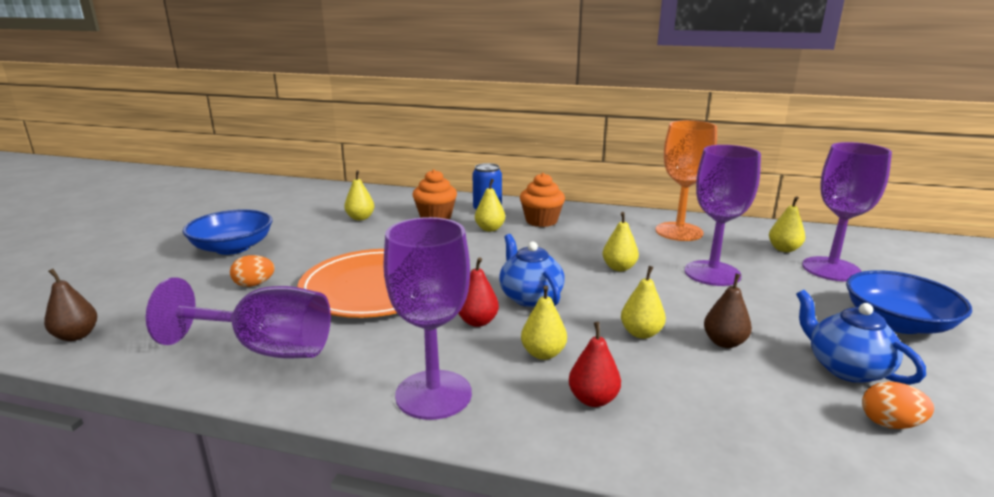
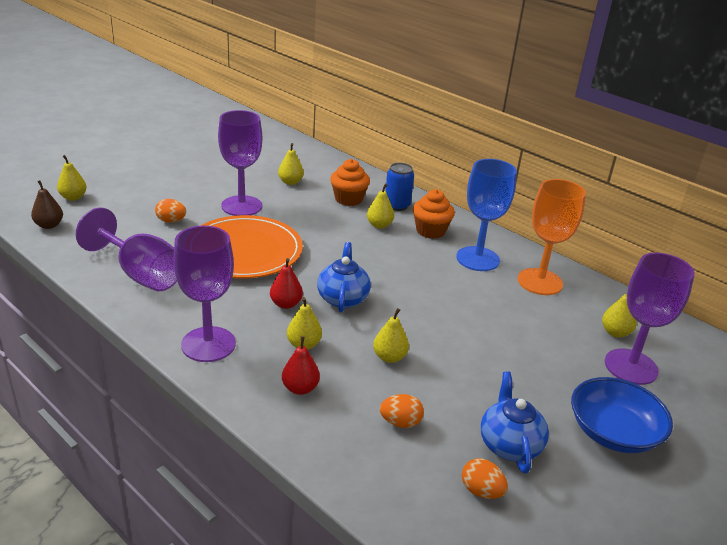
camera: 25 degrees right, 10 degrees up
blue bowl [183,209,272,255] -> none
yellow pear [603,212,639,271] -> yellow pear moved to [57,155,86,201]
purple goblet [685,145,761,286] -> purple goblet moved to [218,110,262,216]
brown pear [704,274,752,348] -> none
none -> orange egg [380,394,424,428]
none -> blue goblet [456,159,517,271]

